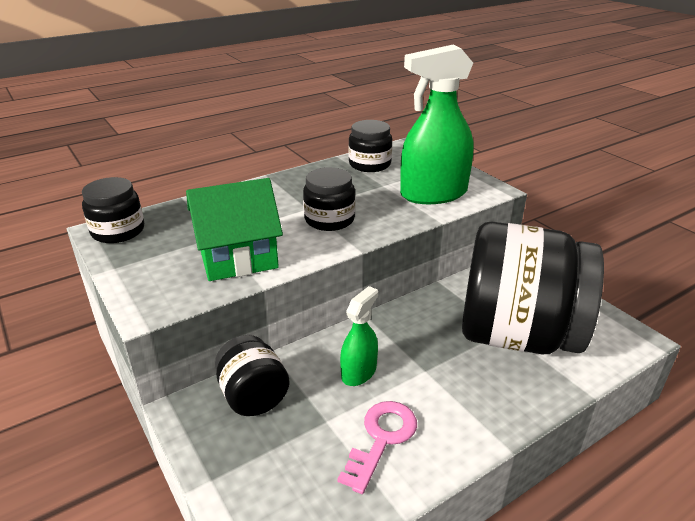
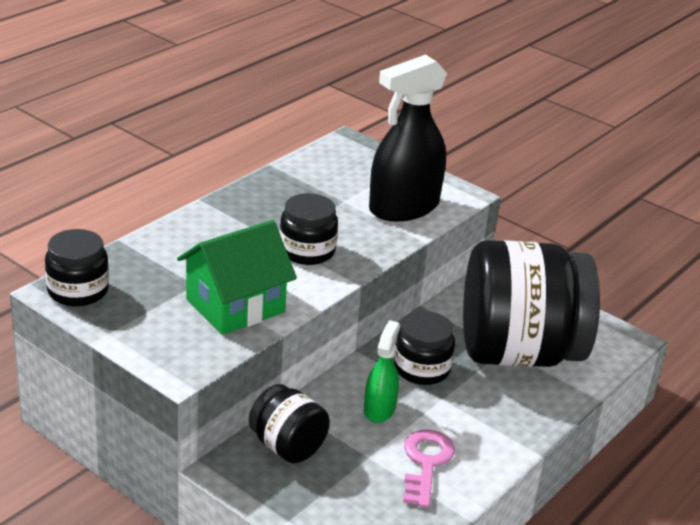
camera: 20 degrees left, 0 degrees up
black jar [349,120,392,172] -> black jar moved to [394,311,455,385]
green spray bottle [400,44,473,204] -> black spray bottle [369,54,447,221]

